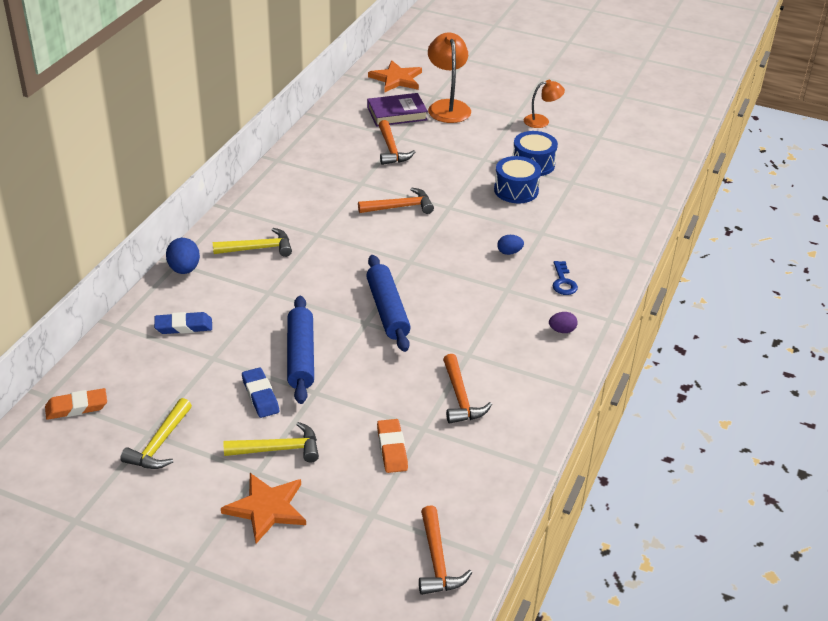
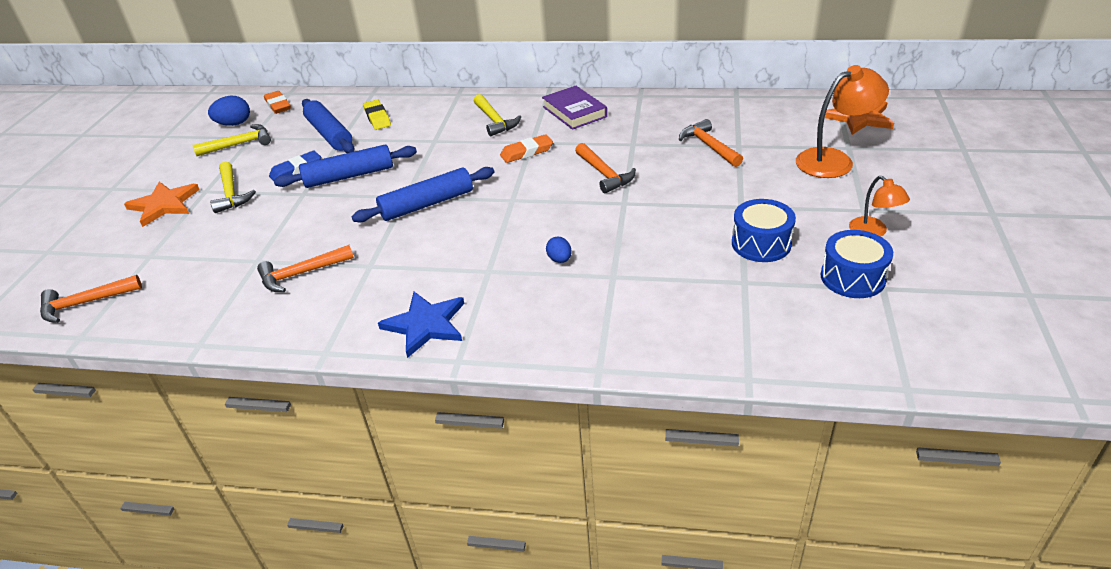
camera: 80 degrees right, 0 degrees up
yellow hammer [120,398,192,469] -> yellow hammer turned 150 degrees clockwise [192,124,271,156]
blue eraser [154,312,212,334] -> yellow eraser [363,99,391,130]
blue egg [166,238,200,274] -> blue egg moved to [208,96,250,126]
purple book [367,93,428,127] -> purple book moved to [542,86,607,130]
orange eraser [377,419,408,473] -> orange eraser moved to [500,134,553,163]
orange hammer [379,120,415,165] -> orange hammer turned 90 degrees clockwise [679,119,743,167]
blue drum [494,156,541,203] -> blue drum moved to [820,230,893,298]
purple egg [549,312,578,333] -> blue star [378,292,464,358]
blue key [553,261,578,295] -> none
none -> blue rolling pin [302,99,355,153]

